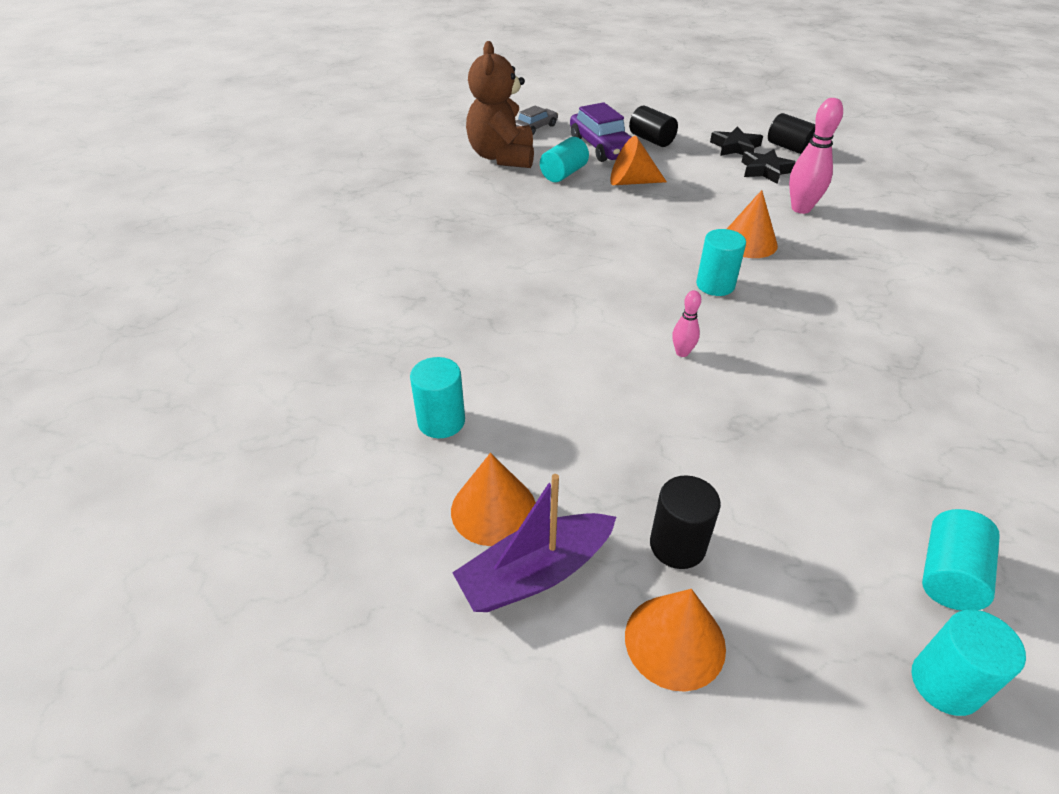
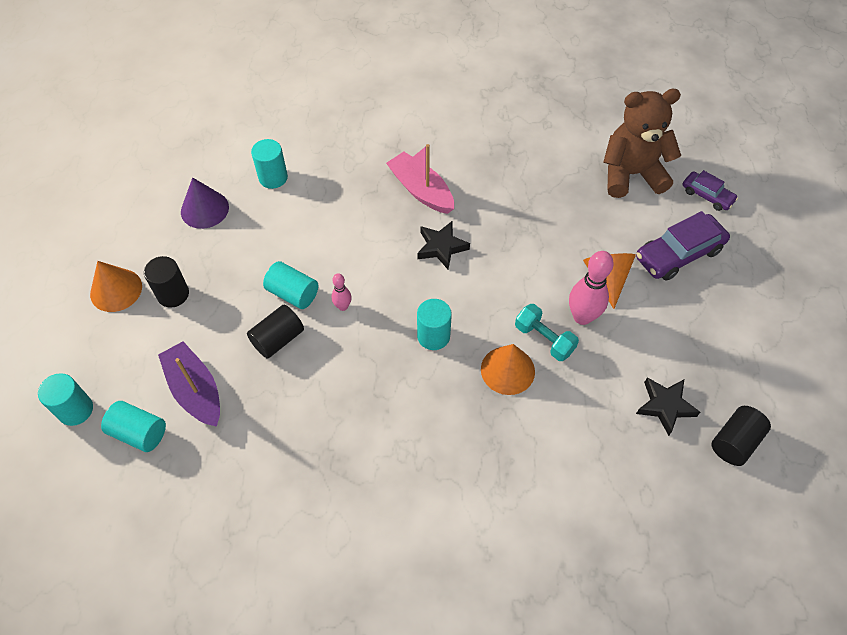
camera: 85 degrees right, 15 degrees up
orange cone [451,453,536,546] -> purple cone [181,177,229,229]
purple boat [452,474,616,612] -> purple boat moved to [158,341,220,427]
grey car [516,105,558,135] -> purple car [683,170,738,211]
turquoise cylinder [540,137,589,182] -> turquoise cylinder moved to [263,261,318,309]
black cylinder [629,106,678,147] -> black cylinder moved to [247,305,304,359]
black star [710,126,763,156] -> black star moved to [417,221,470,269]
pink bowling pin [789,98,843,214] -> pink bowling pin moved to [569,251,614,325]
none -> pink boat [386,144,454,214]
none -> turquoise dumbbell [515,304,579,361]

